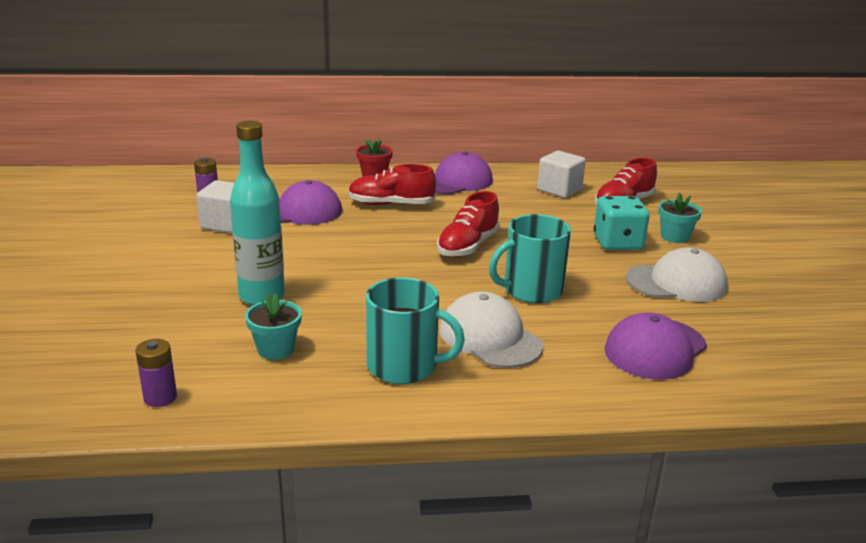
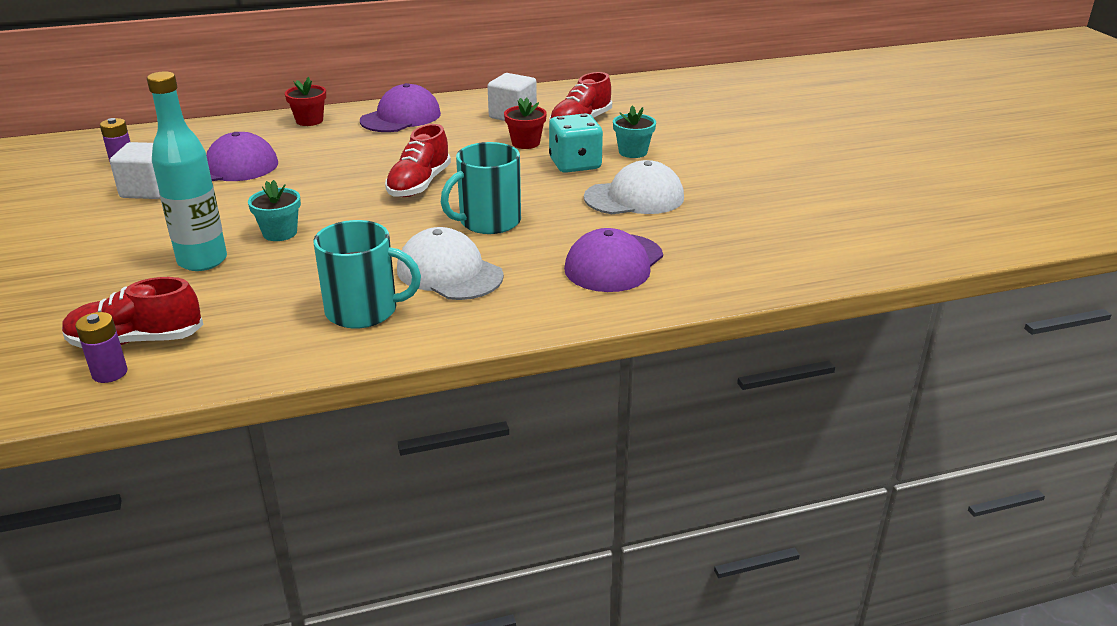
camera: 10 degrees left, 5 degrees up
turquoise flower pot [245,293,302,360] -> turquoise flower pot moved to [248,180,301,241]
red shoe [348,164,436,205] -> red shoe moved to [62,277,204,348]
none -> red flower pot [504,98,547,149]

